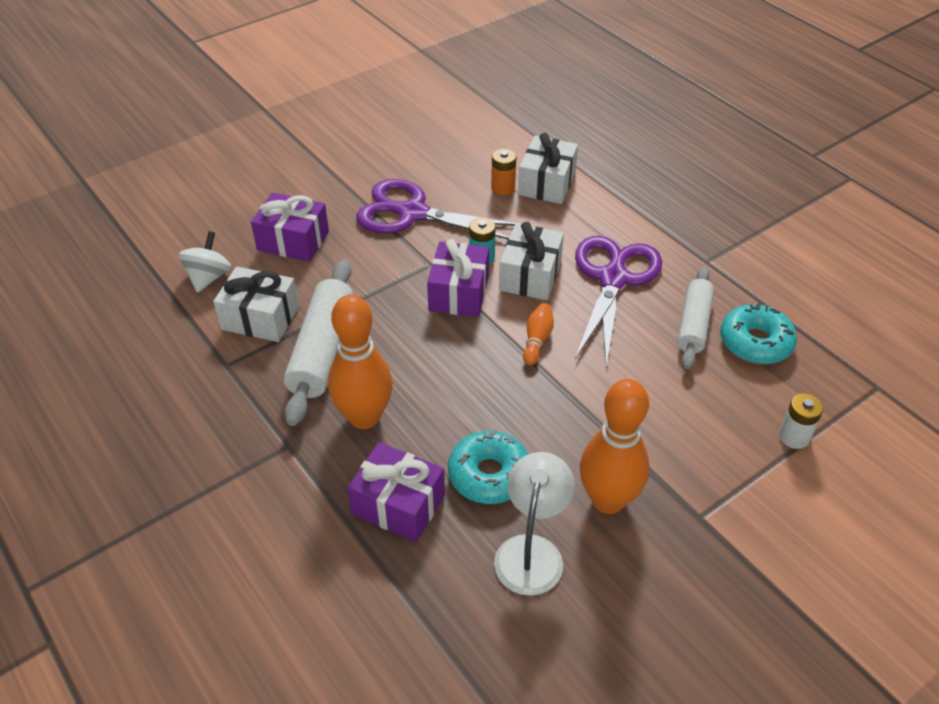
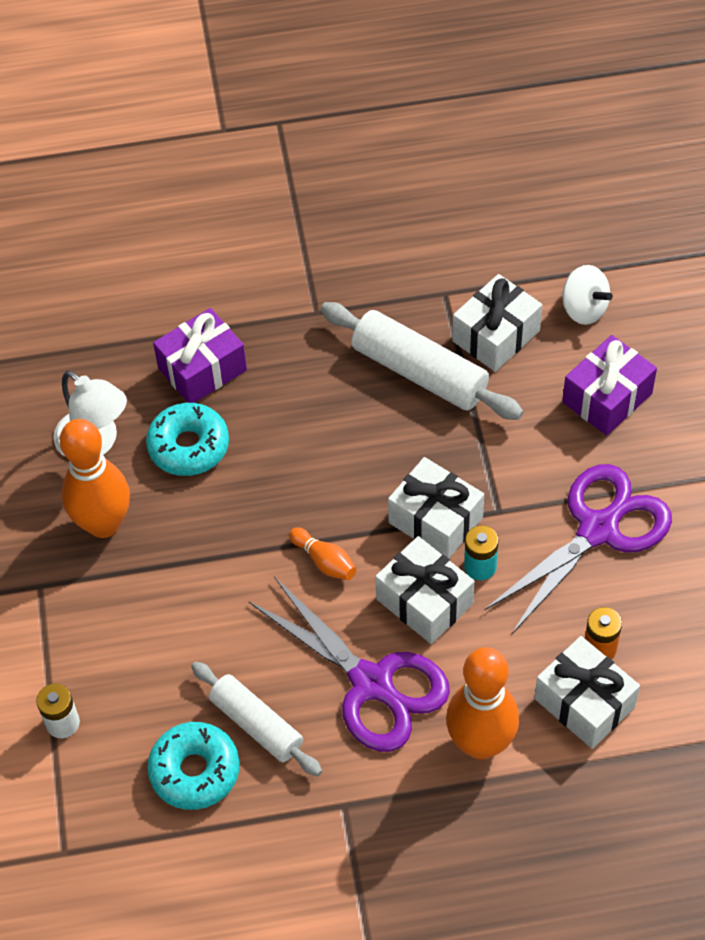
camera: 120 degrees right, 10 degrees up
orange bowling pin [328,295,393,429] -> orange bowling pin moved to [446,647,519,760]
purple gift [427,239,489,317] -> white gift [388,457,484,558]

